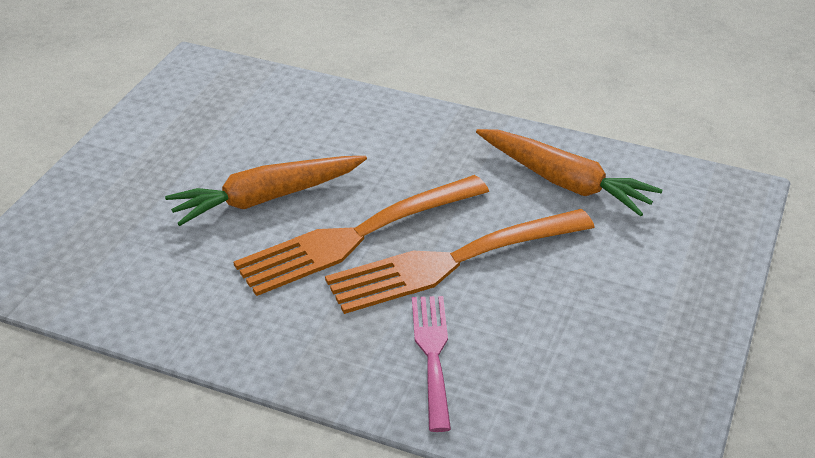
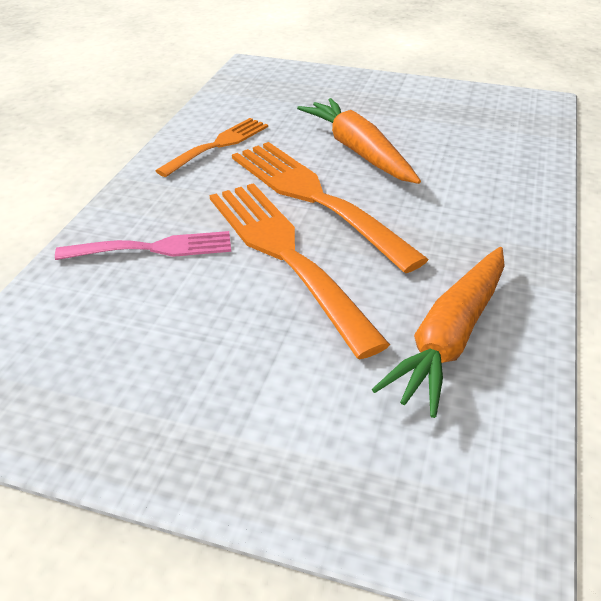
camera: 85 degrees right, 0 degrees up
none -> orange fork [155,118,268,177]

